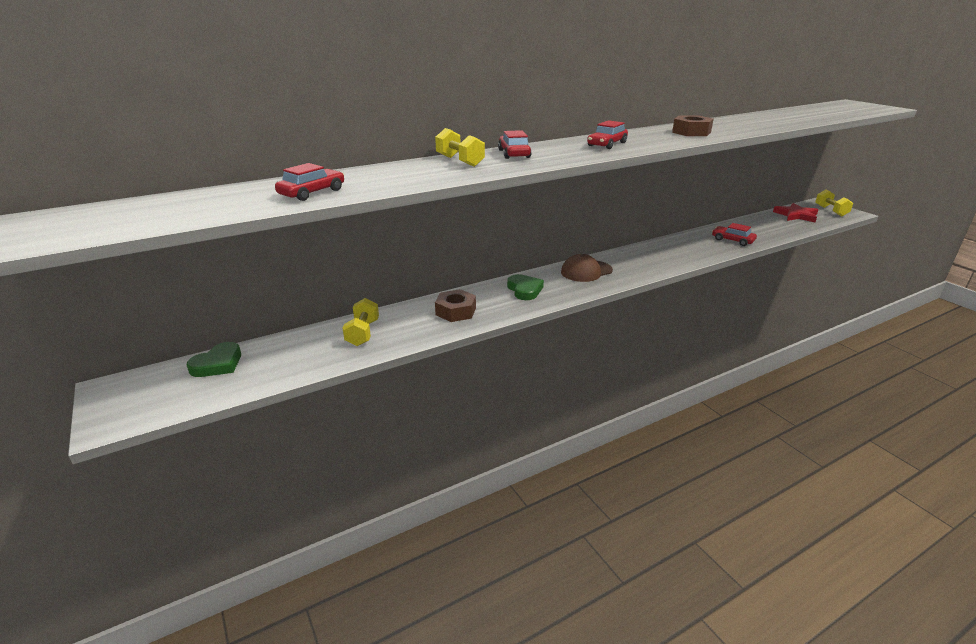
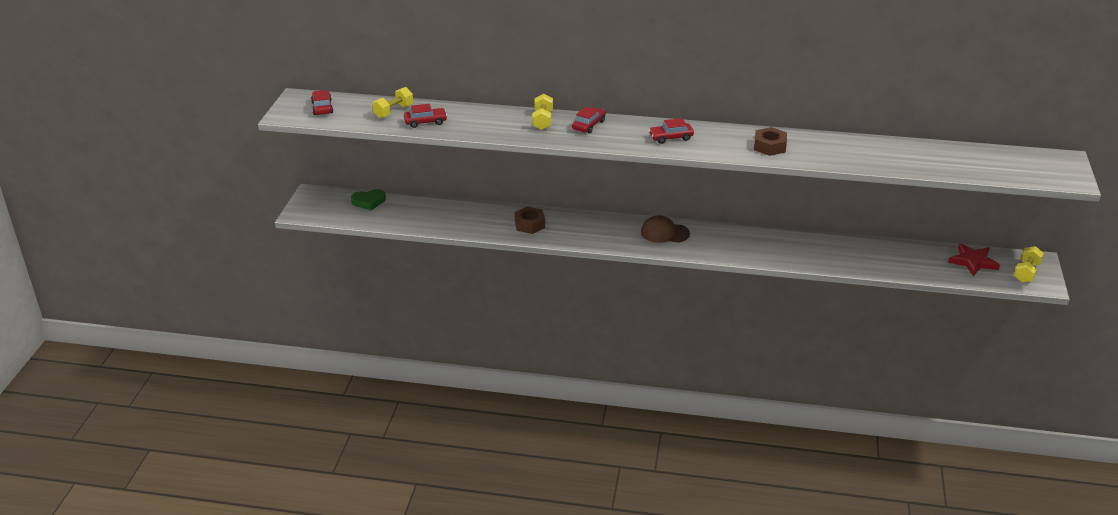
camera: 40 degrees right, 5 degrees up
yellow dumbbell [343,298,379,346] -> yellow dumbbell moved to [372,87,413,118]
green heart [507,274,544,300] -> none
red car [712,223,757,246] -> red car moved to [311,90,333,115]

